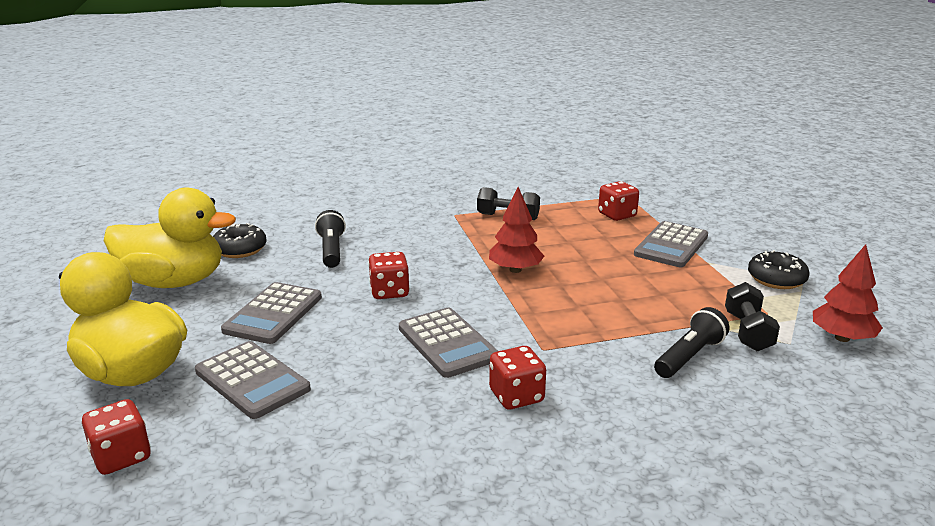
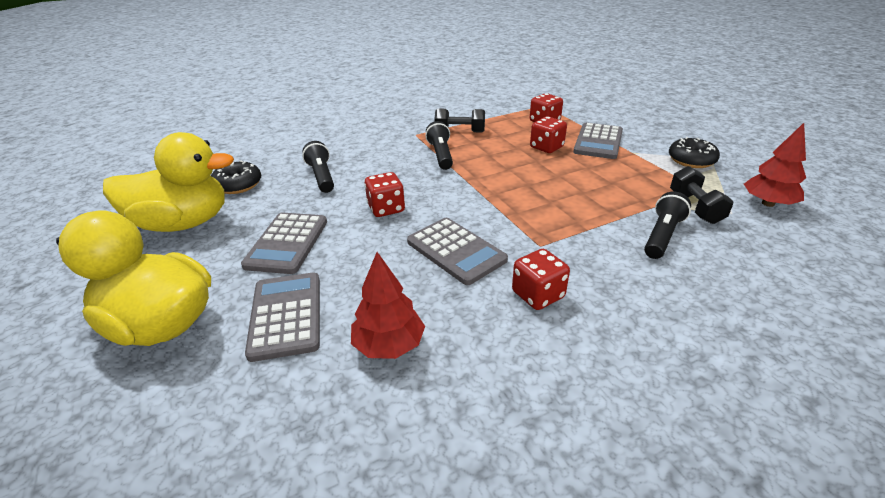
camera: 10 degrees left, 10 degrees up
red dice [82,399,151,475] -> red dice moved to [530,117,567,153]
grey calculator [195,341,311,419] -> grey calculator turned 135 degrees counterclockwise [245,273,320,362]
red tree [489,187,544,273] -> red tree moved to [351,252,425,359]
none -> black flashlight [425,121,453,170]

